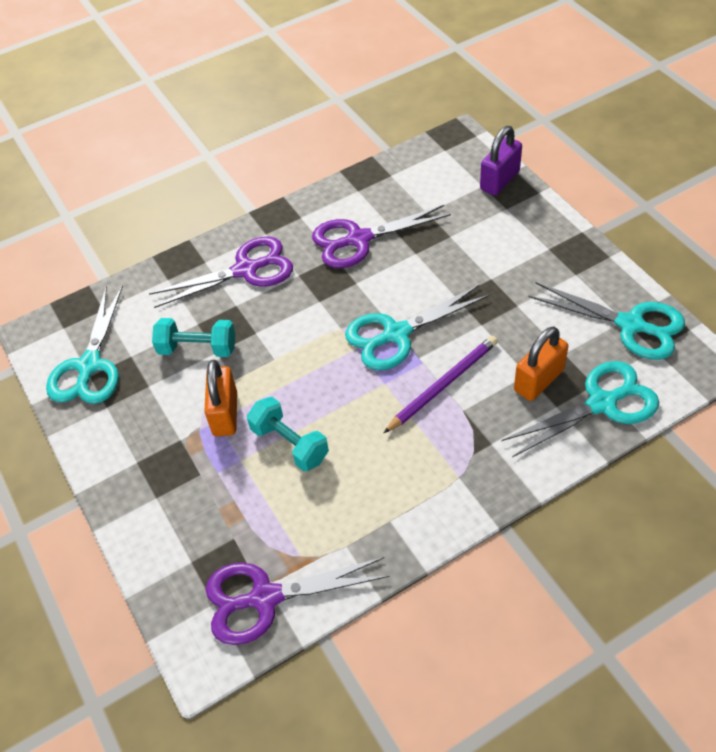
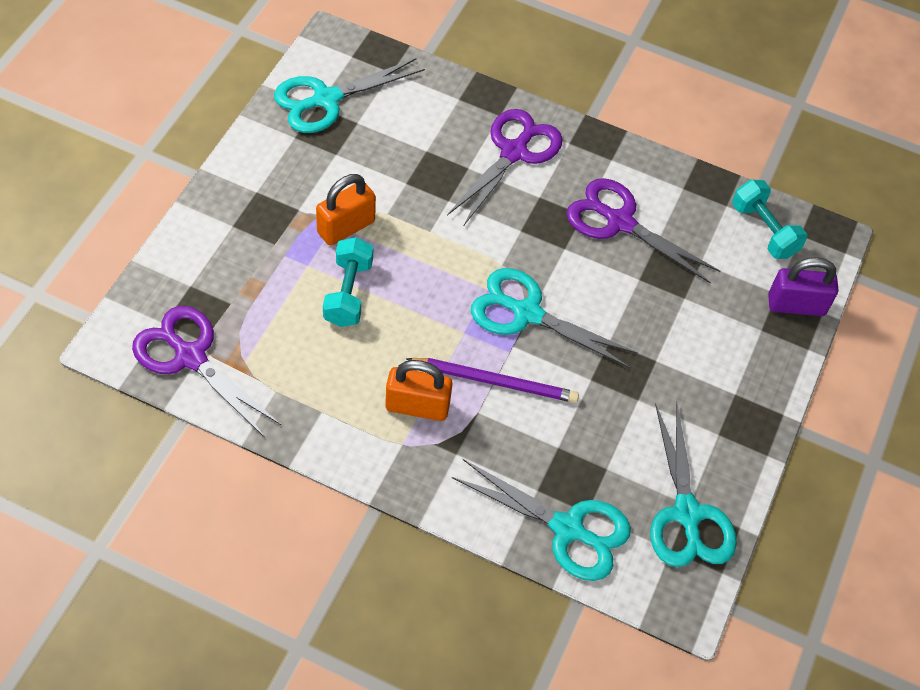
camera: 45 degrees right, 5 degrees up
purple scissors [149,237,293,308] -> purple scissors turned 90 degrees counterclockwise [447,109,563,225]
turquoise dumbbell [152,318,235,357] -> turquoise dumbbell moved to [732,180,807,259]
orange padlock [514,327,568,401] -> orange padlock moved to [385,360,452,421]

